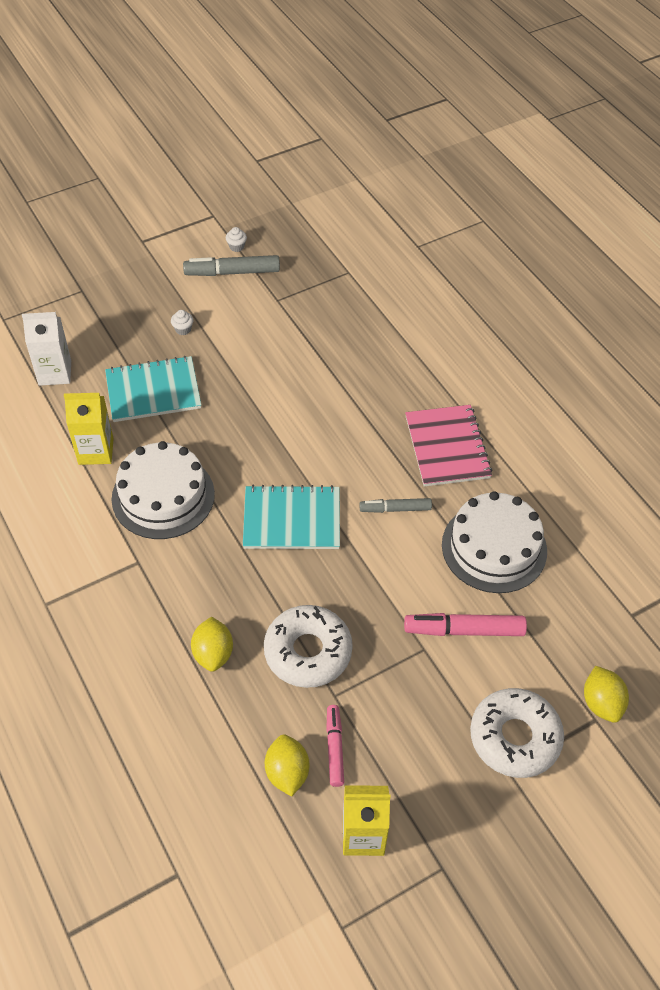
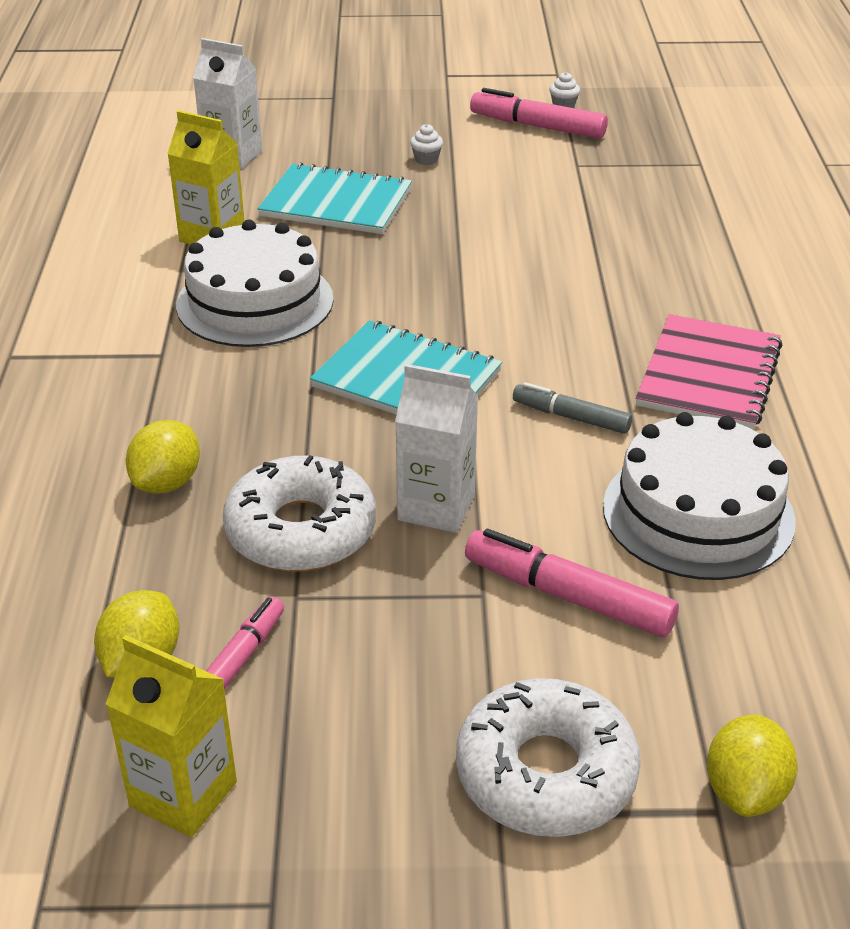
camera: 30 degrees right, 15 degrees down
grey marker [183,255,280,276] -> pink marker [470,88,608,139]
none -> white carton [395,364,478,533]

